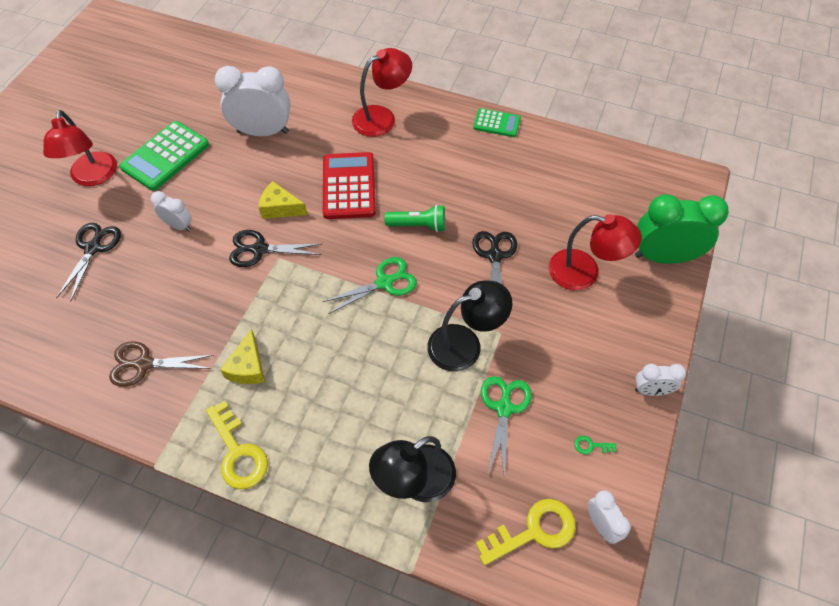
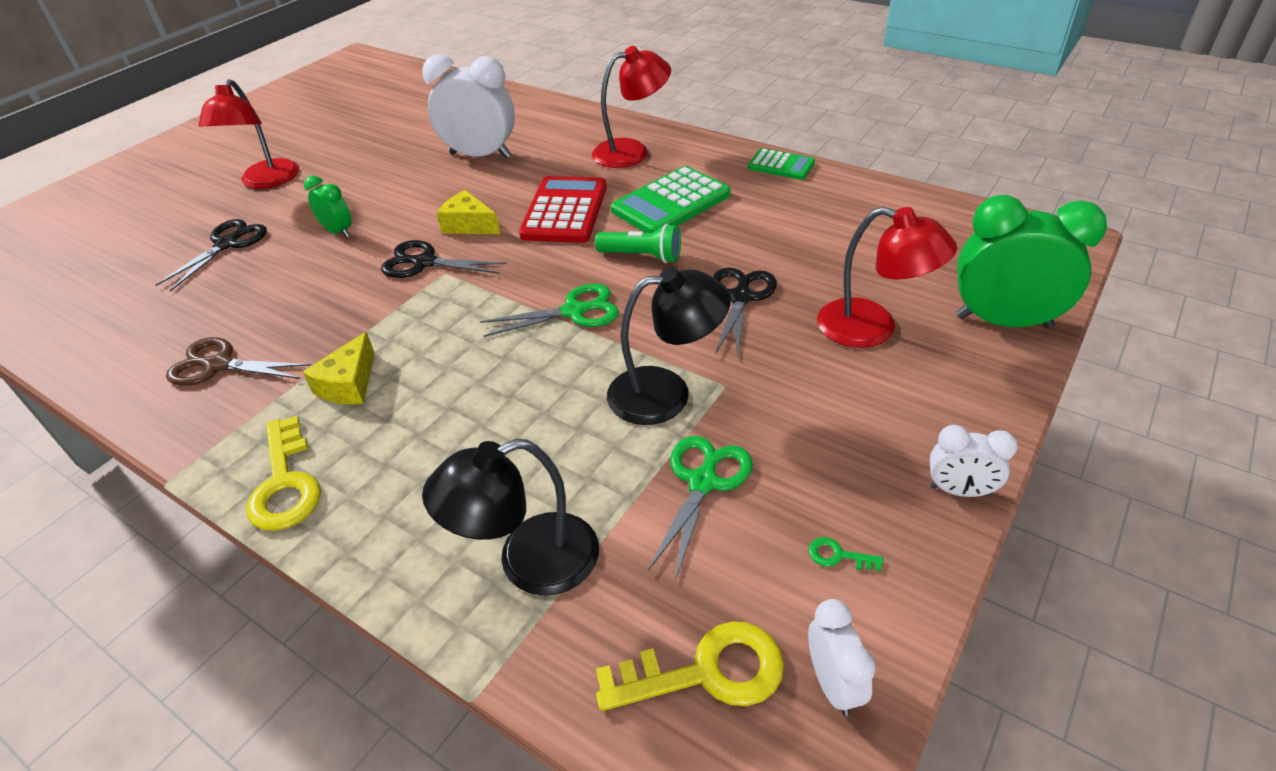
camera: 15 degrees right, 15 degrees down
green calculator [119,121,209,191] -> green calculator moved to [611,166,730,233]
white clock [151,191,192,231] -> green clock [304,176,352,237]

